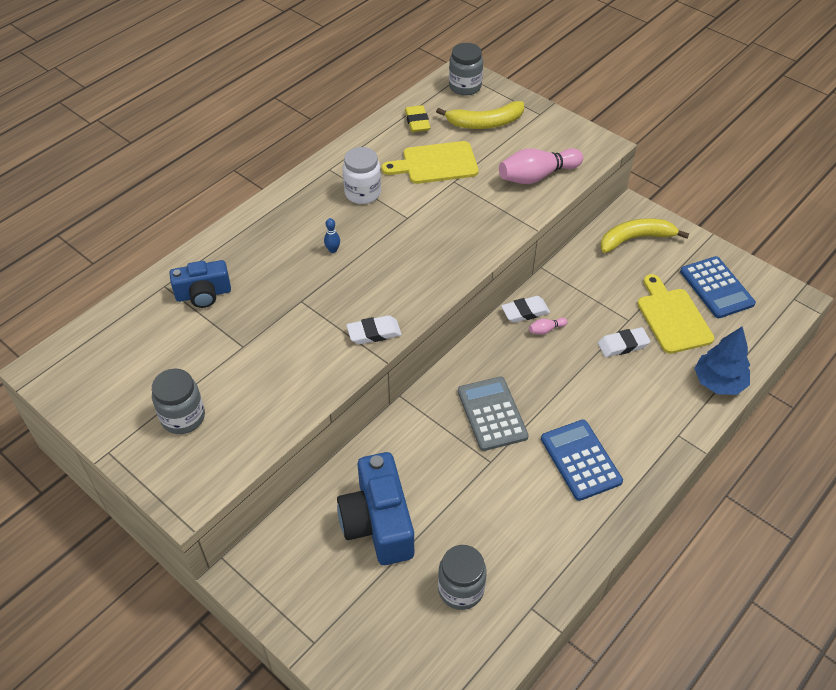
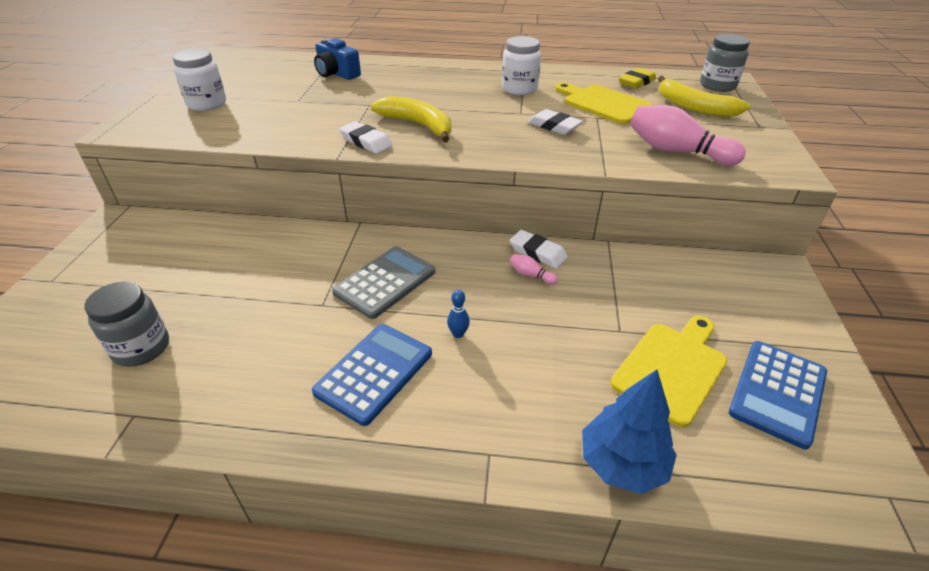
camera: 55 degrees right, 10 degrees down
grey jar [152,369,205,434] -> white jar [172,49,226,111]
blue bowling pin [324,218,340,253] -> blue bowling pin moved to [447,290,470,338]
blue camera [337,452,414,565] -> none
white eraser [598,327,650,357] -> white eraser moved to [528,109,583,135]
yellow banana [600,218,689,253] -> yellow banana moved to [371,96,451,142]

